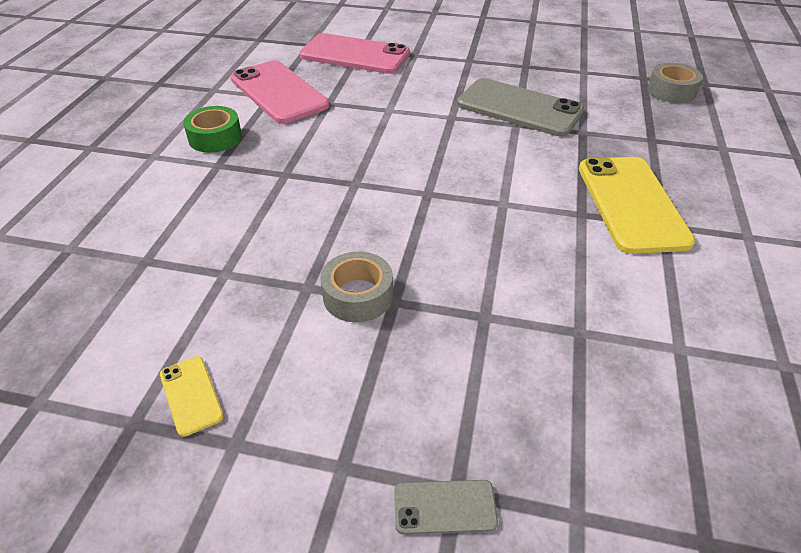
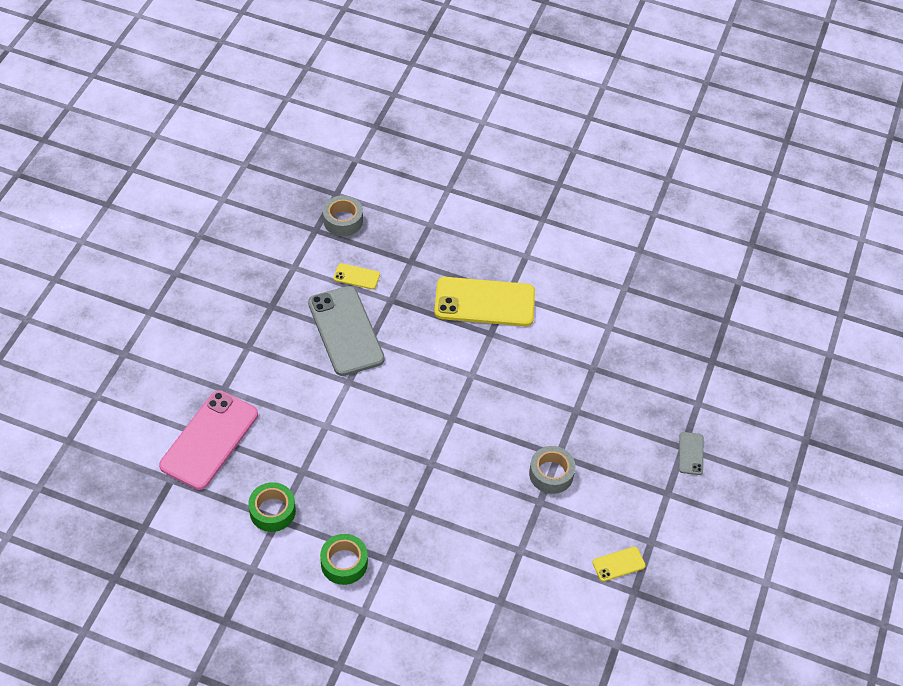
camera: 85 degrees left, 10 degrees up
pink phone [230,60,330,124] -> green tape [248,482,296,532]
grey phone [457,78,584,136] -> grey phone turned 60 degrees counterclockwise [308,286,385,376]
none -> yellow phone [334,263,380,289]

